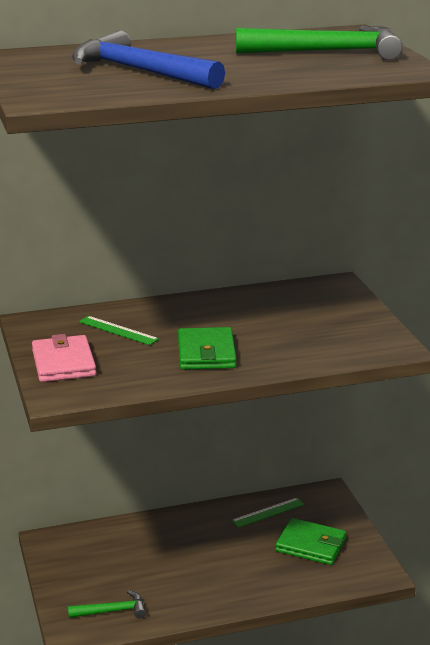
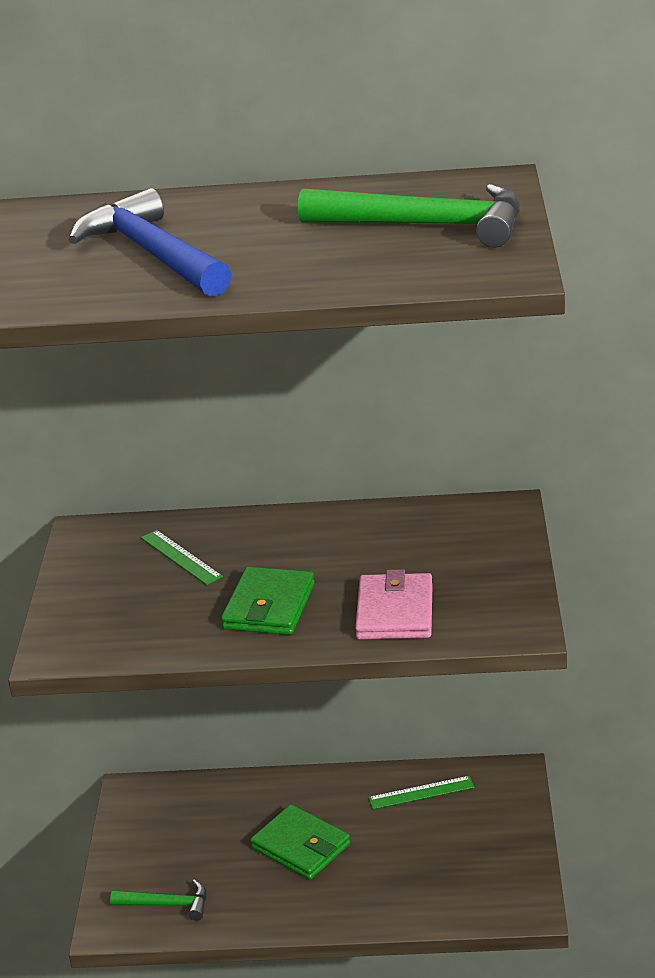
camera: 20 degrees right, 5 degrees up
pink wallet [32,334,96,382] -> pink wallet moved to [355,569,433,639]
green wallet [276,518,346,565] -> green wallet moved to [250,804,350,880]

